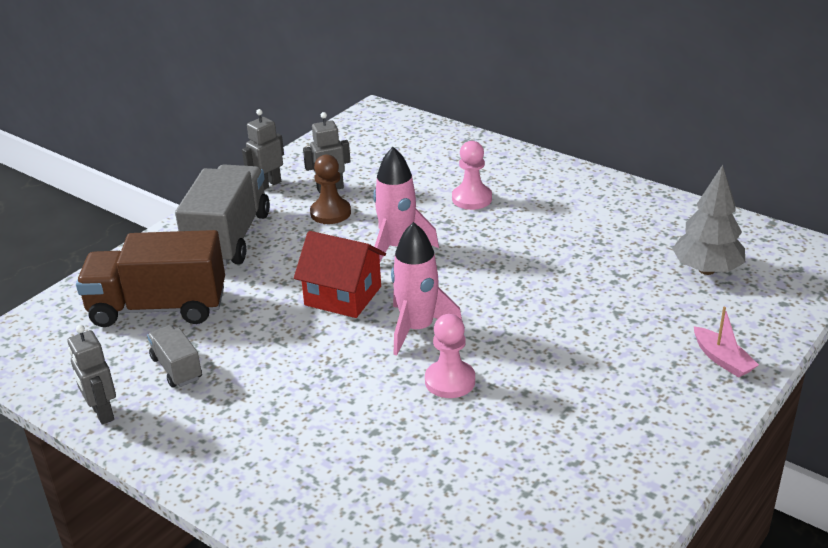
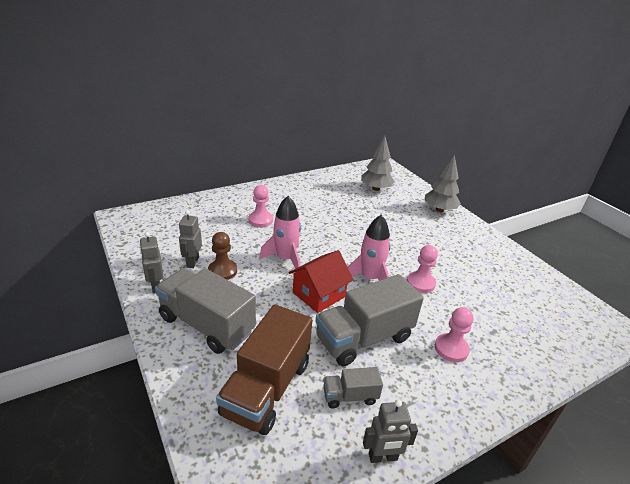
camera: 70 degrees left, 0 degrees up
pink boat [694,307,759,378] -> grey tree [425,154,461,212]
none -> grey truck [315,274,424,366]
none -> pink pawn [435,307,473,362]

